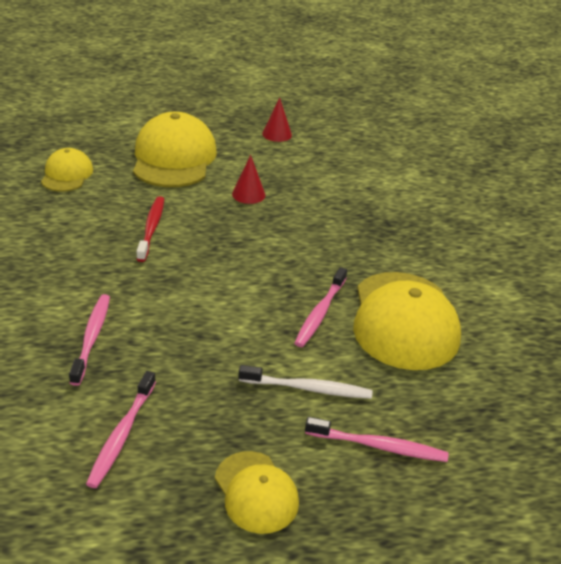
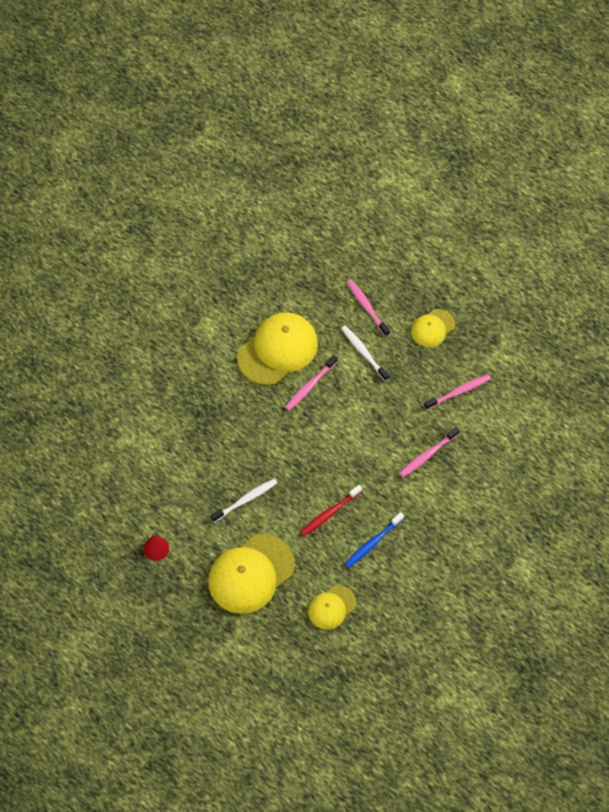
camera: 130 degrees left, 25 degrees up
yellow cap [215,451,299,534] -> yellow cap turned 150 degrees counterclockwise [411,309,455,347]
red cone [232,155,265,204] -> white toothbrush [210,478,277,522]
pink toothbrush [294,267,347,347] -> pink toothbrush turned 150 degrees clockwise [285,355,337,411]
none -> blue toothbrush [345,512,404,568]

